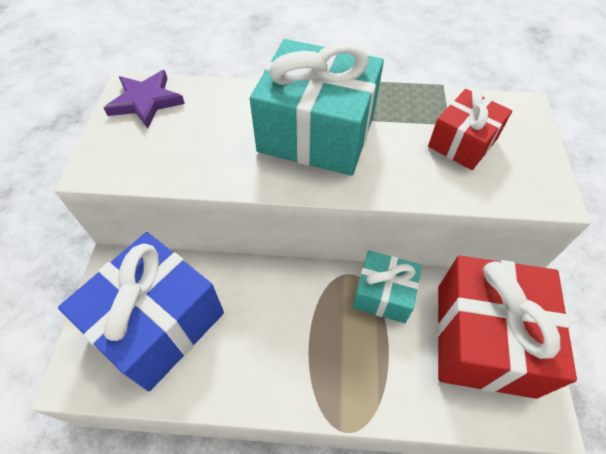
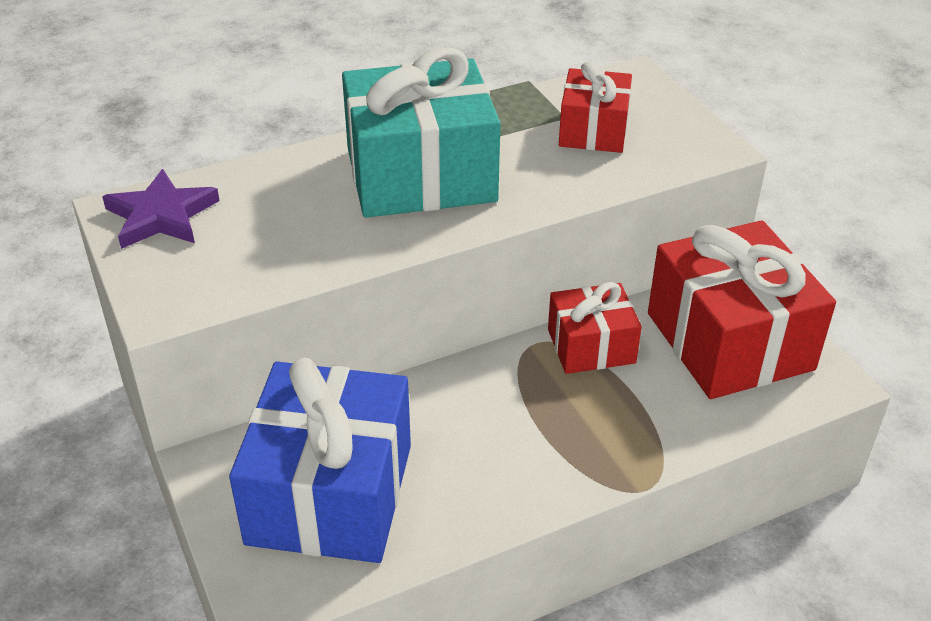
camera: 30 degrees left, 15 degrees down
turquoise gift [353,250,422,323] -> red gift [548,282,642,374]

